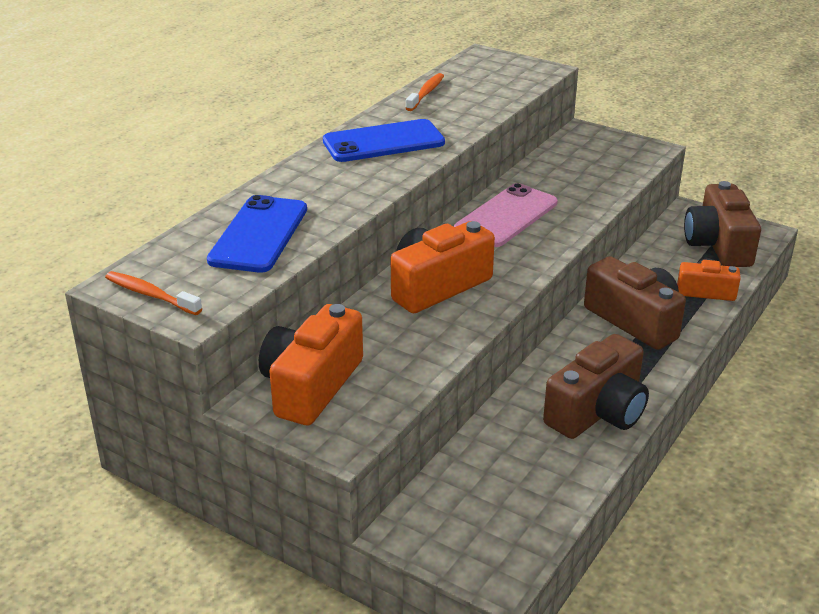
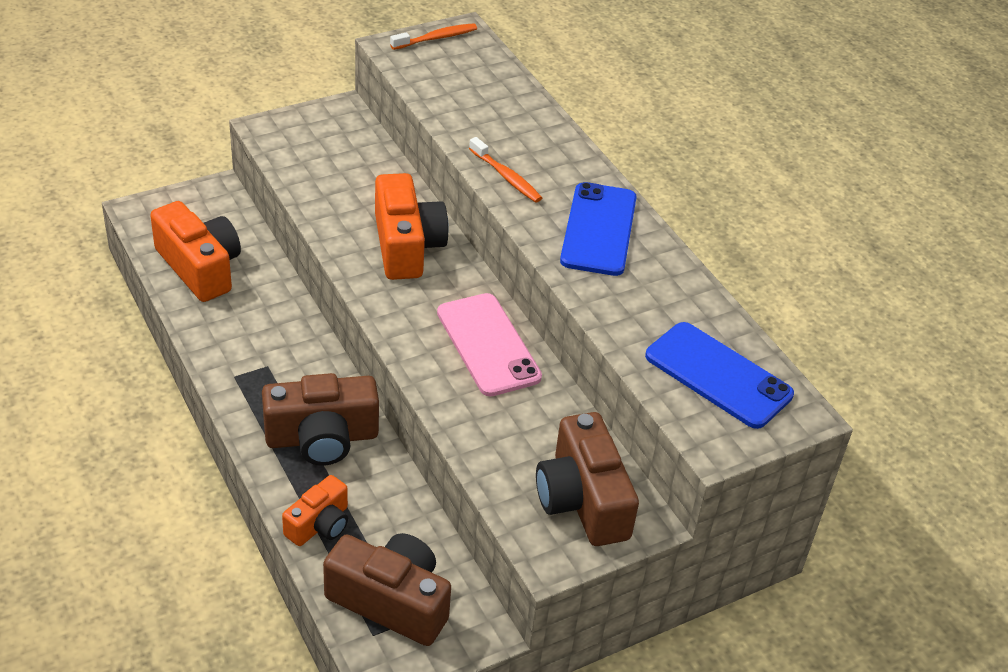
camera: 115 degrees right, 10 degrees up
blue phone [207,195,307,273] -> blue phone moved to [645,322,794,429]
orange camera [259,304,363,425] -> orange camera moved to [150,201,241,302]
orange toothbrush [406,73,444,111] -> orange toothbrush moved to [469,137,542,203]
brown camera [543,334,649,439] -> brown camera moved to [536,412,639,546]

